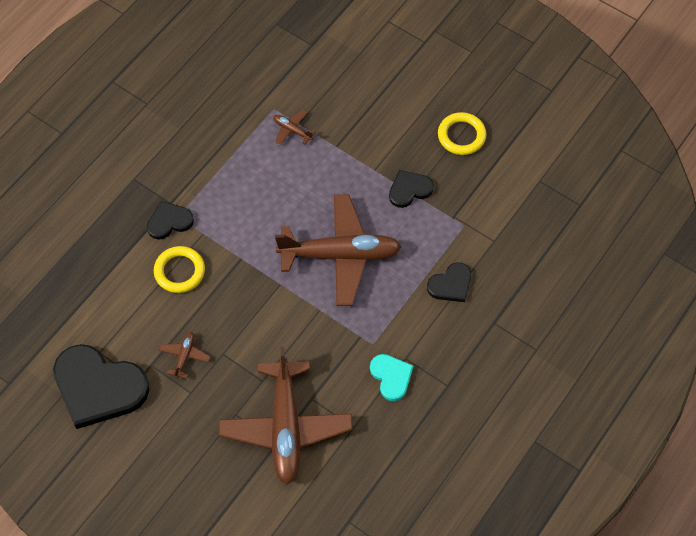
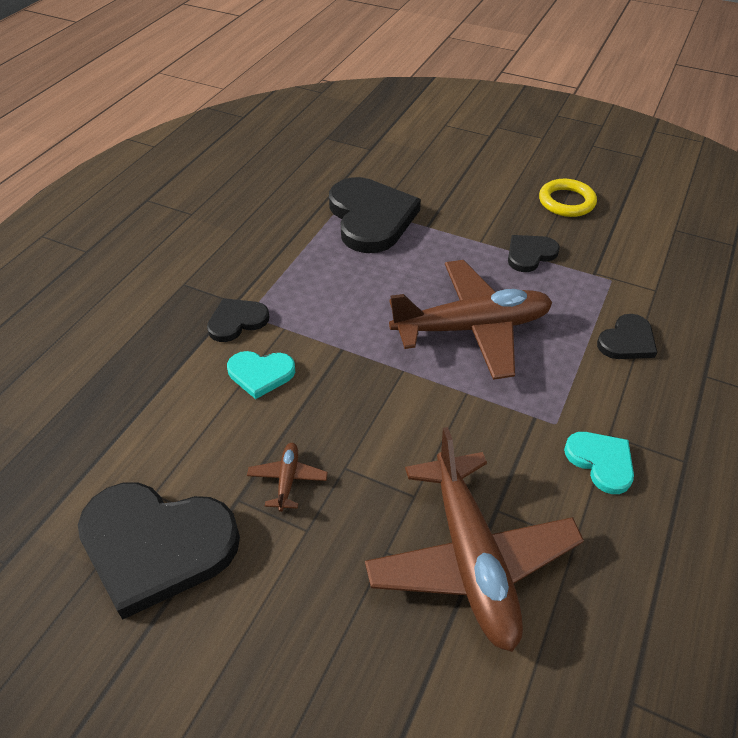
camera: 10 degrees left, 15 degrees down
yellow ring [154,246,205,293] -> turquoise heart [227,351,295,399]
brown plane [274,110,316,145] -> black heart [329,177,421,253]

